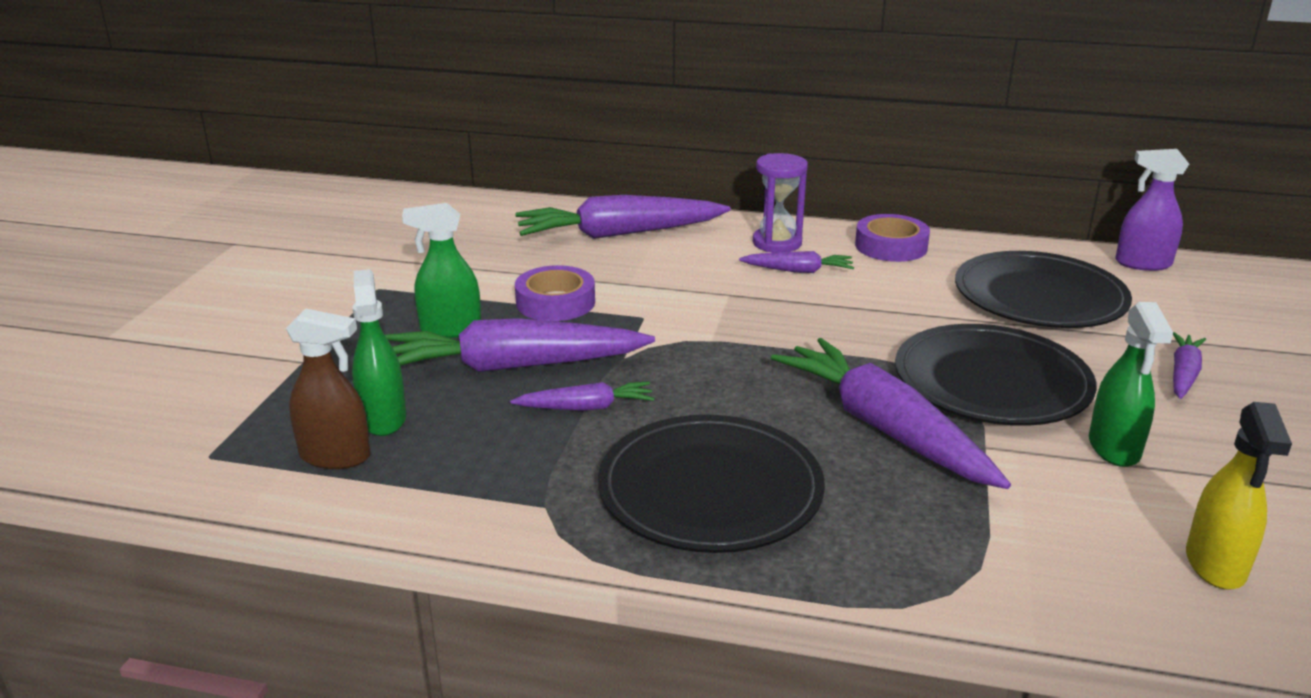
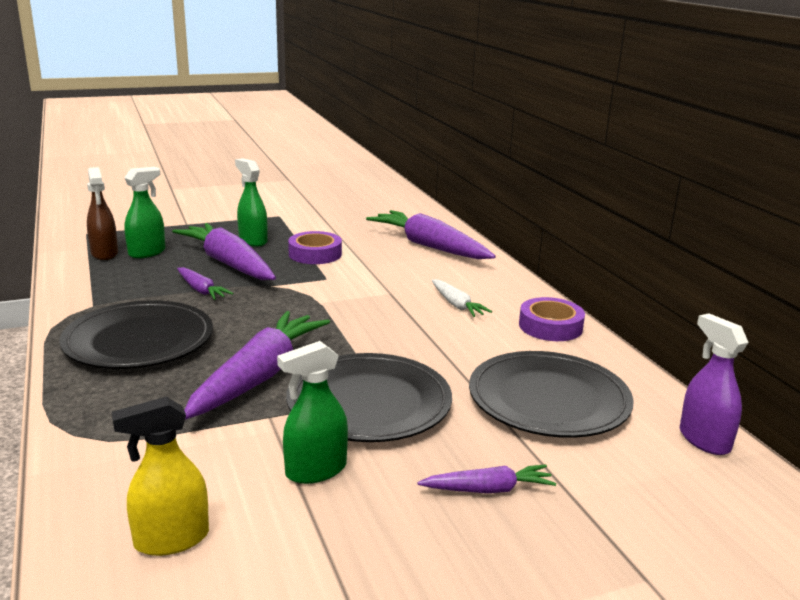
camera: 55 degrees right, 5 degrees down
purple carrot [739,251,854,273] -> white carrot [432,279,492,317]
purple hourglass [753,153,808,252] -> none

